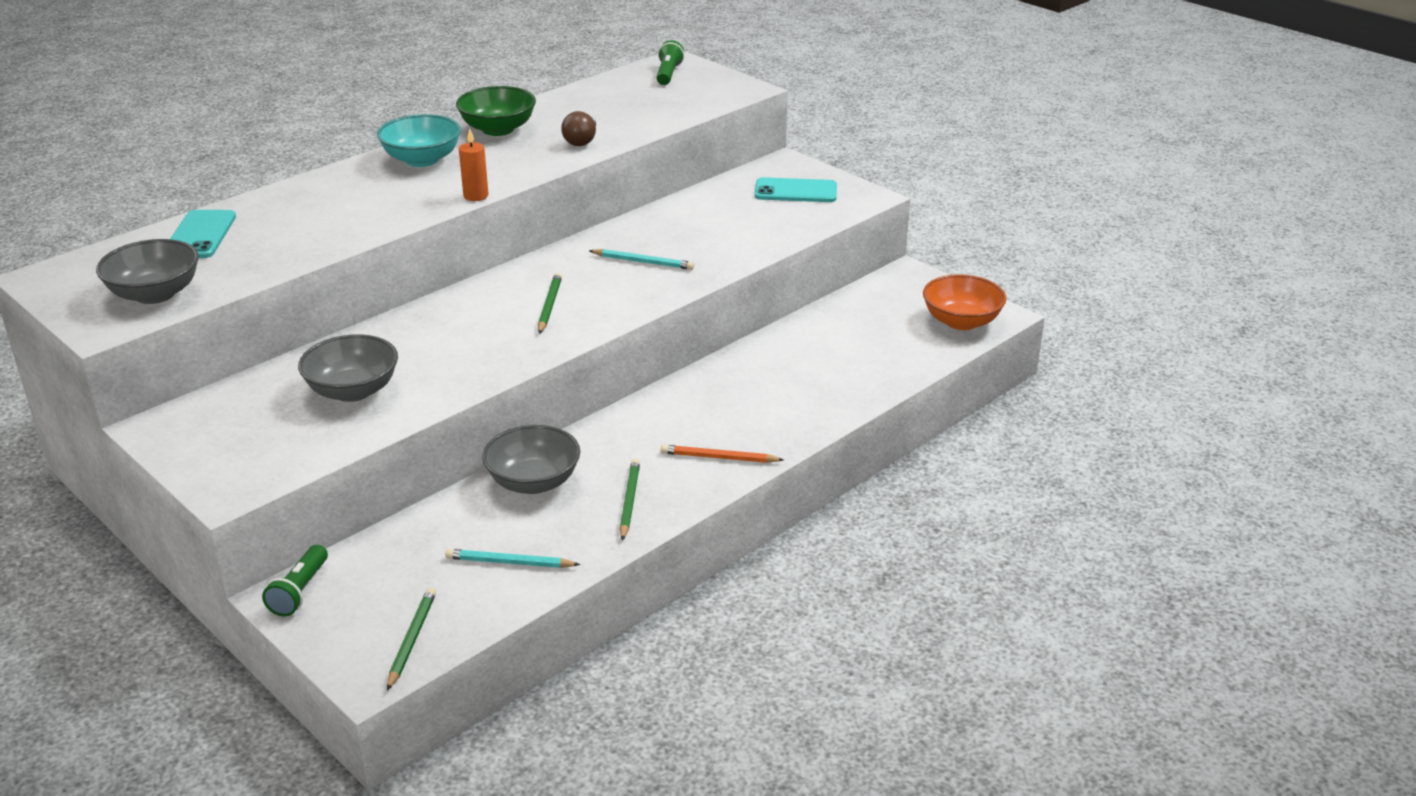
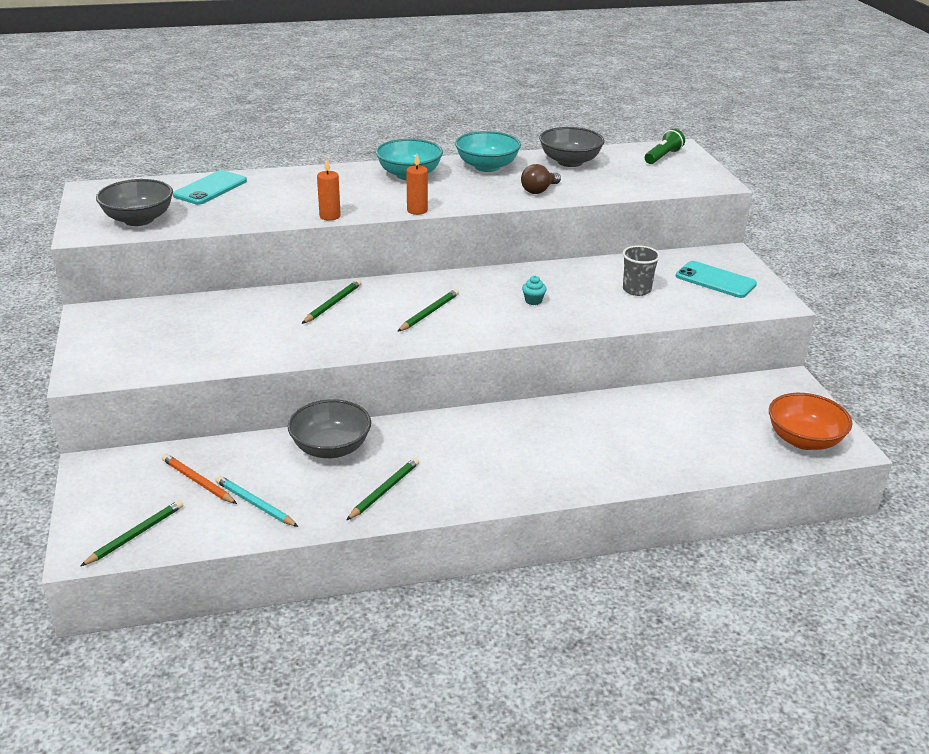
camera: 30 degrees right, 0 degrees up
green flashlight [262,545,328,616] -> none
grey bowl [298,334,398,402] -> grey bowl moved to [539,127,605,167]
green bowl [456,86,536,136] -> turquoise bowl [455,131,521,172]
turquoise pencil [589,249,694,270] -> turquoise cupcake [522,276,547,305]
orange pencil [661,445,784,463] -> orange pencil moved to [162,454,237,504]
none -> green pencil [302,279,361,324]
none -> orange candle [317,159,341,221]
none -> grey cup [623,245,660,296]

